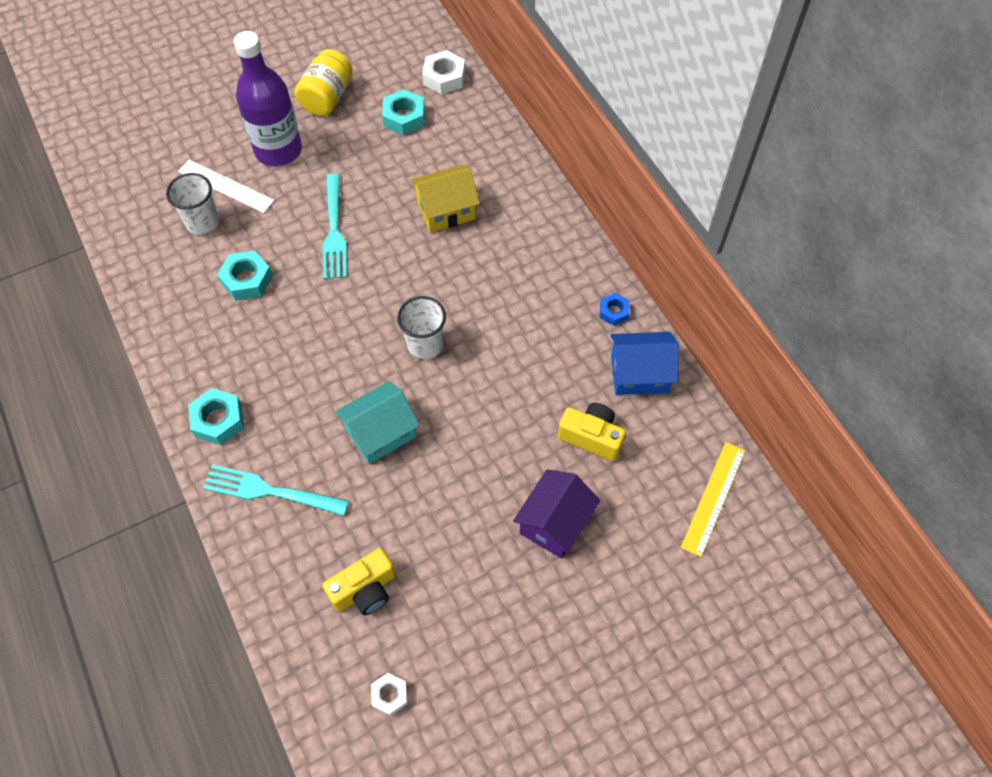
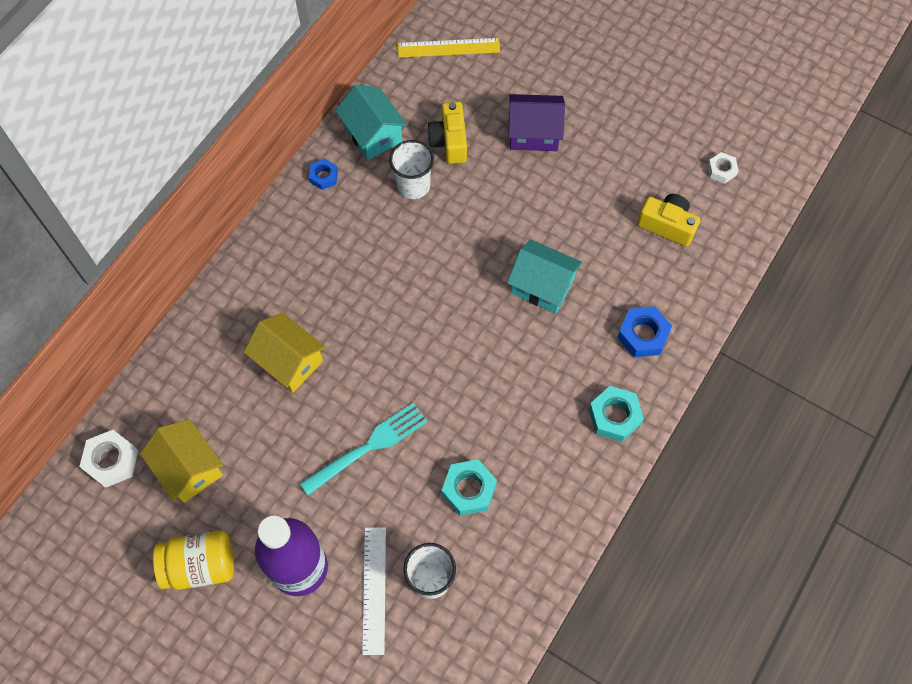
camera: 120 degrees left, 5 degrees up
turquoise fork [203,464,349,516] -> blue nut [617,306,672,357]
turquoise nut [382,89,425,135] -> yellow house [140,419,223,503]
white cup [397,296,446,360] -> white cup moved to [389,140,434,199]
blue house [611,332,679,395] -> turquoise house [335,85,407,160]

